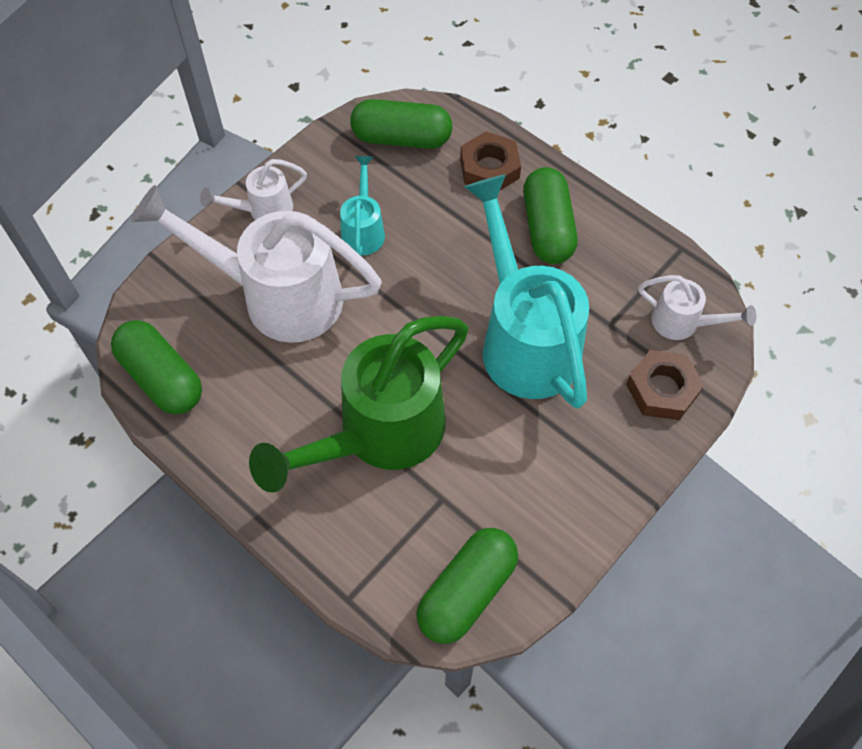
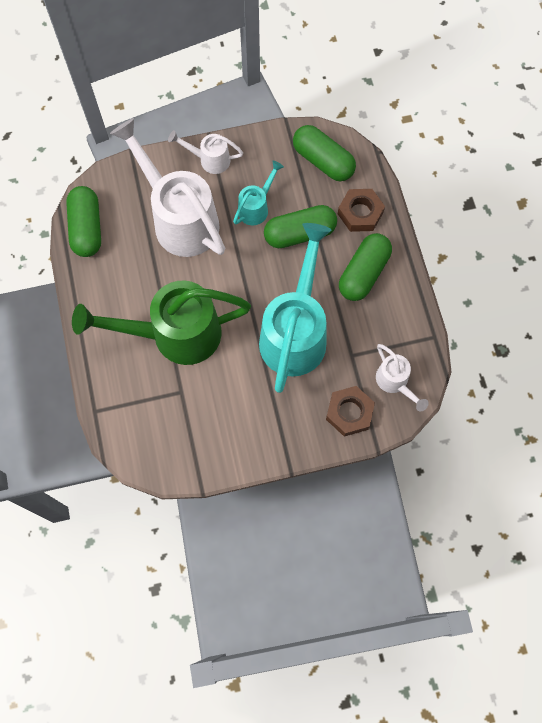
camera: 35 degrees right, 10 degrees up
green capsule [416,528,518,644] -> green capsule moved to [264,205,337,248]

